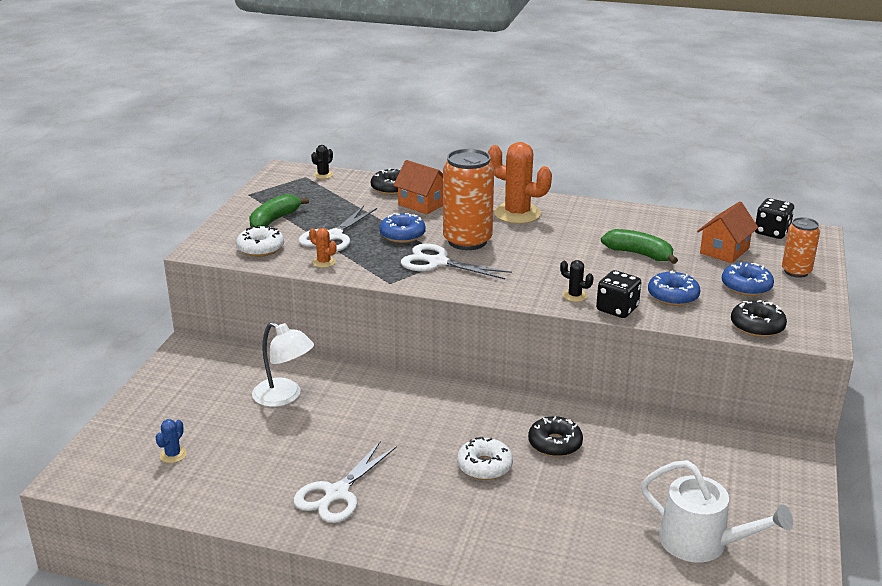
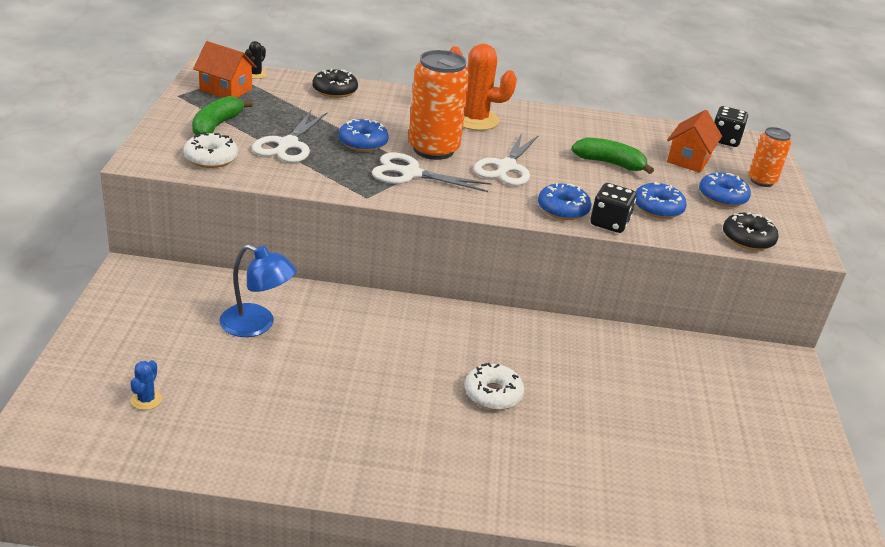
camera: 15 degrees left, 5 degrees up
white lamp [252,322,314,407] -> blue lamp [220,244,297,337]
white scissors [293,442,397,523] -> white scissors moved to [474,133,539,186]
orange cactus [309,228,337,268] -> none
orange house [393,160,443,215] -> orange house moved to [193,41,257,98]
black donut [528,416,583,457] -> none
black cactus [560,260,594,302] -> blue donut [538,183,591,220]
white watering can [641,460,793,563] -> none

